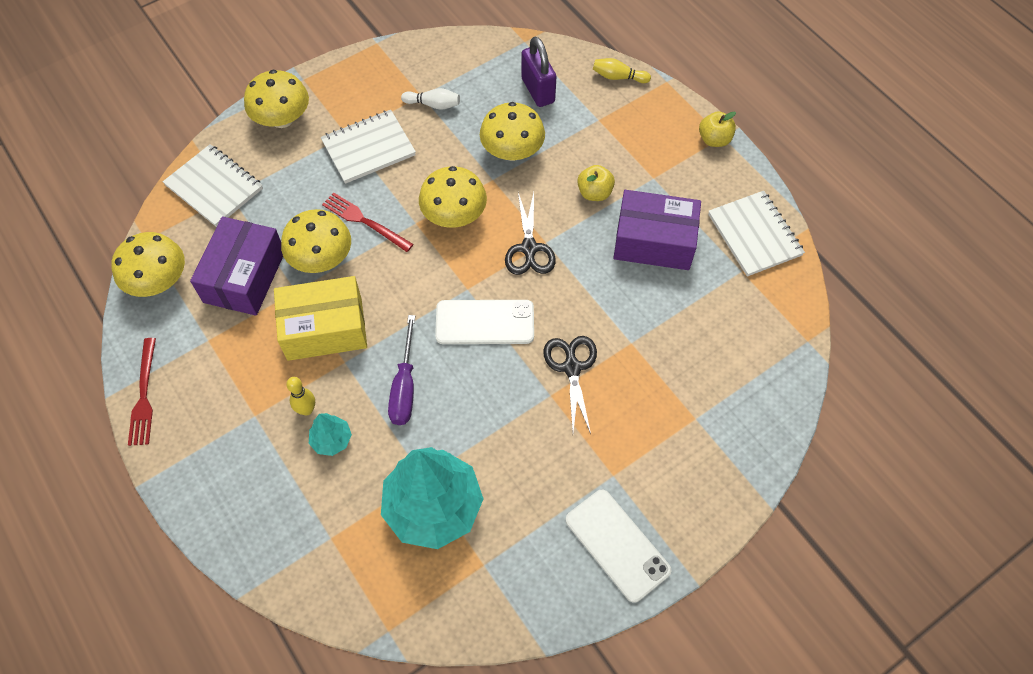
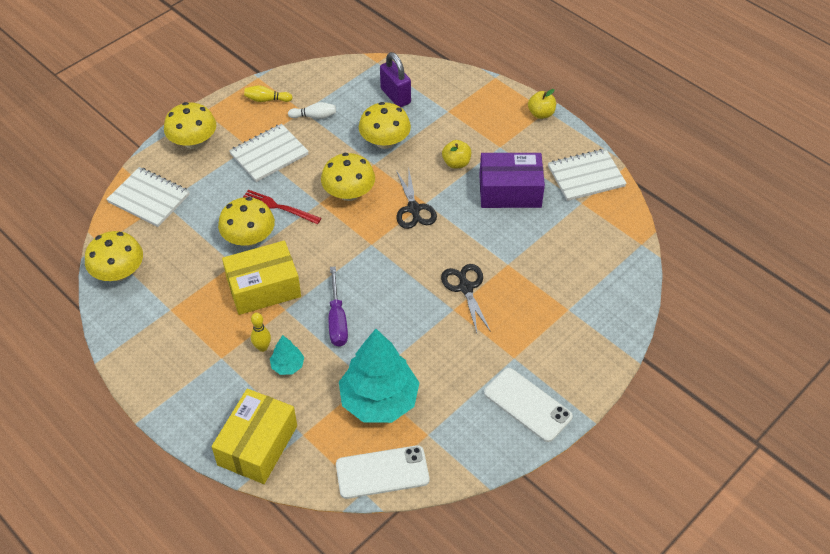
camera: 10 degrees left, 10 degrees down
red fork [128,338,156,446] -> none
purple box [190,217,283,316] -> none
white phone [435,300,534,344] -> white phone moved to [336,445,429,499]
yellow bowling pin [593,58,651,83] -> yellow bowling pin moved to [244,85,293,102]
white notebook [708,191,805,277] -> white notebook turned 75 degrees counterclockwise [548,149,627,201]
none -> yellow box [211,389,297,484]

